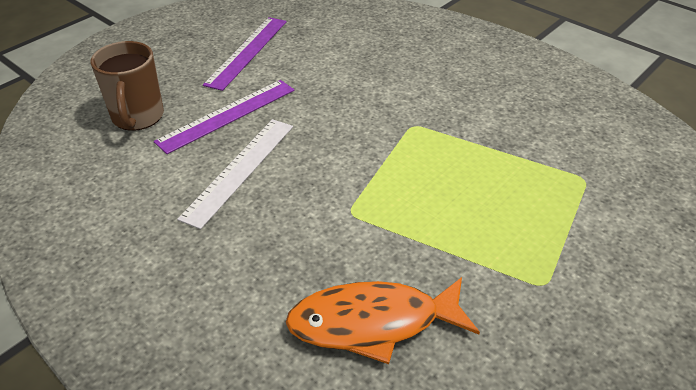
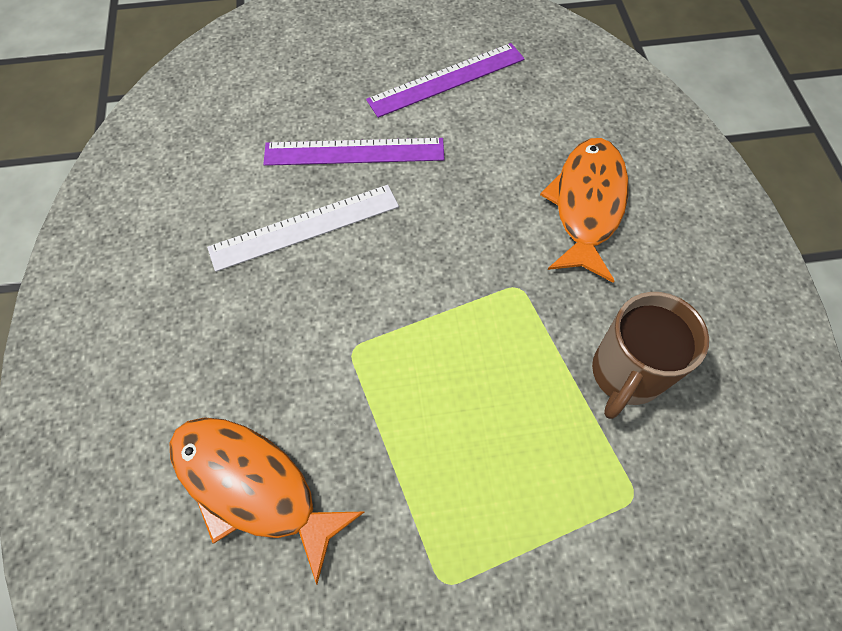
camera: 40 degrees right, 20 degrees up
brown mug [90,41,164,131] -> brown mug moved to [592,292,709,419]
none -> orange fish [540,138,628,283]

